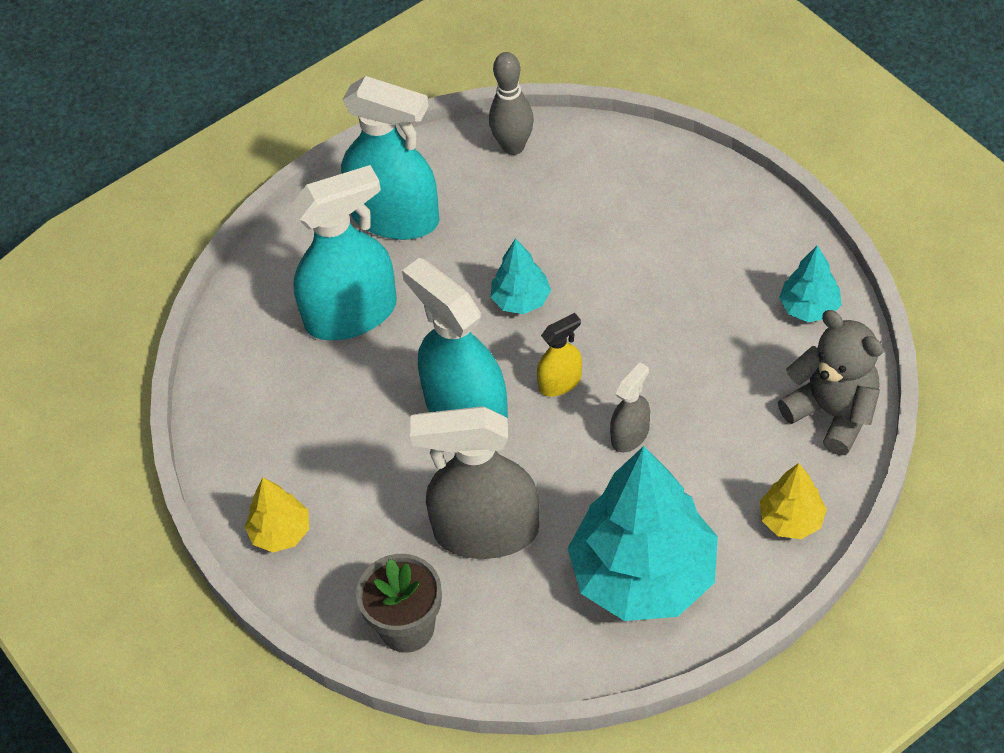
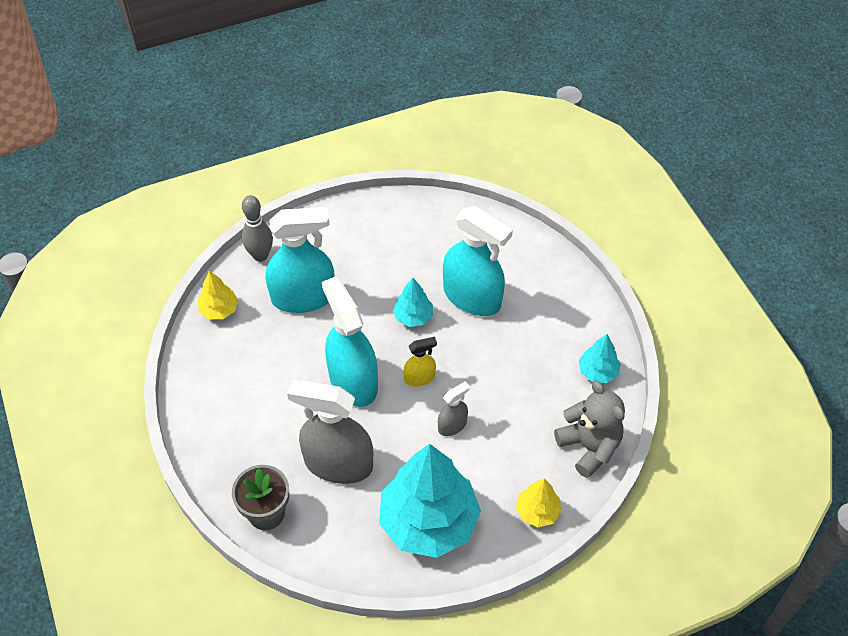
camera: 10 degrees right, 0 degrees up
yellow tree [245,477,309,552] -> yellow tree moved to [198,271,238,319]
turquoise spray bottle [341,76,439,240] -> turquoise spray bottle moved to [443,206,513,316]
grey bowling pin [489,52,534,155] -> grey bowling pin moved to [242,195,273,262]

